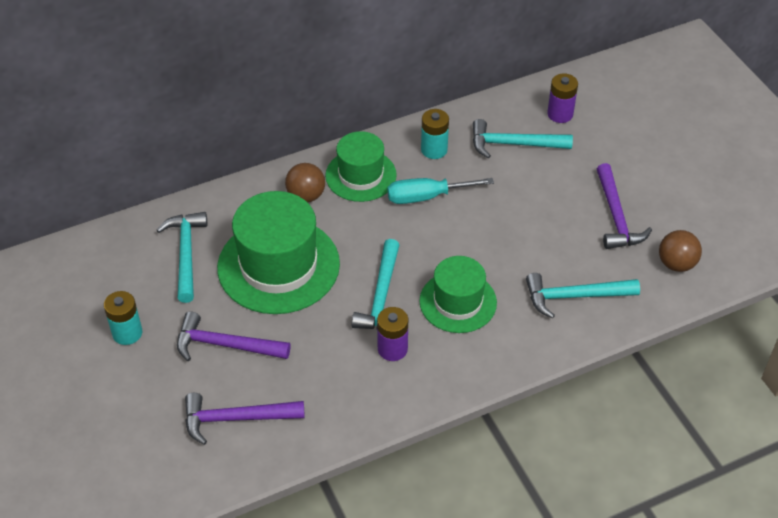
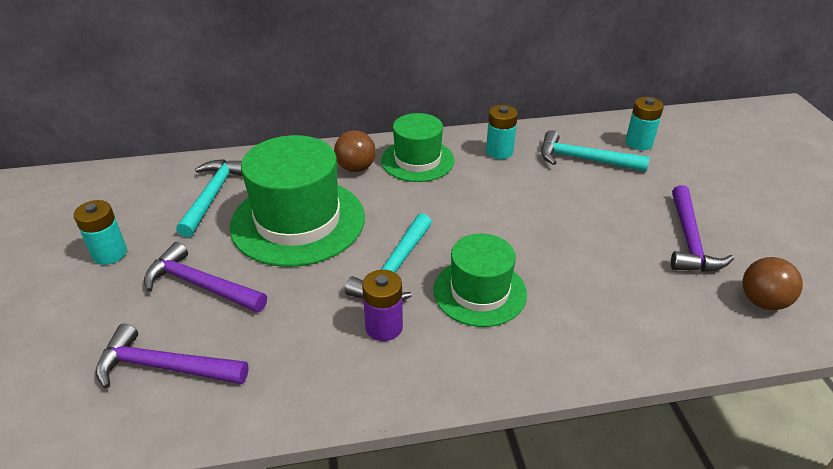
camera: 15 degrees right, 10 degrees down
turquoise screwdriver [387,178,494,204] -> none
turquoise hammer [526,273,640,318] -> none
purple battery [547,74,578,123] -> turquoise battery [625,97,664,150]

